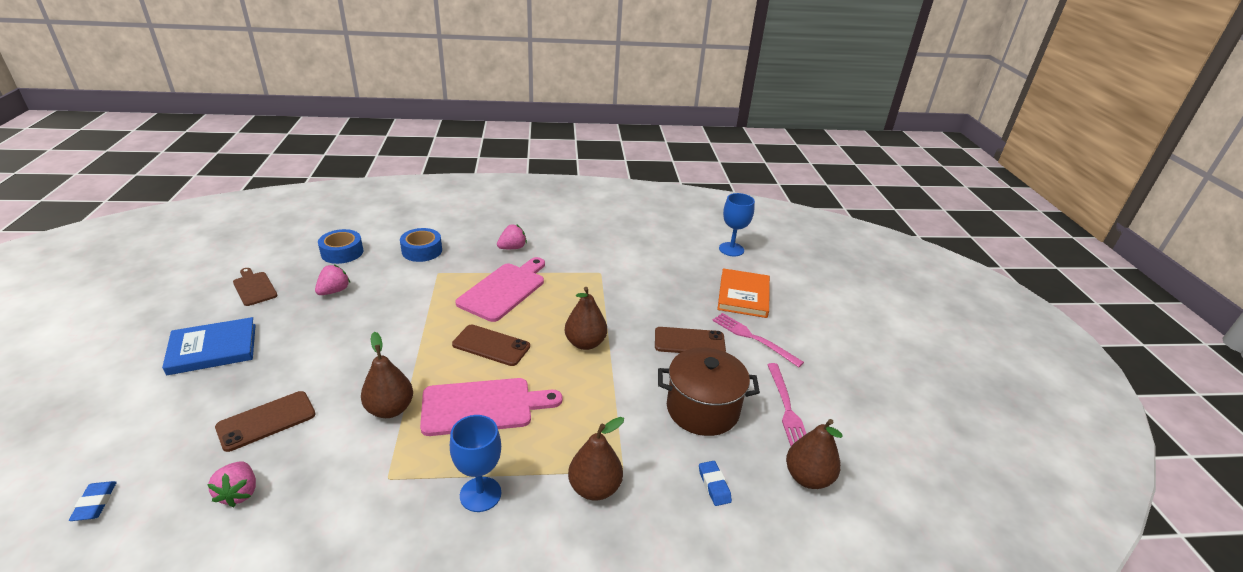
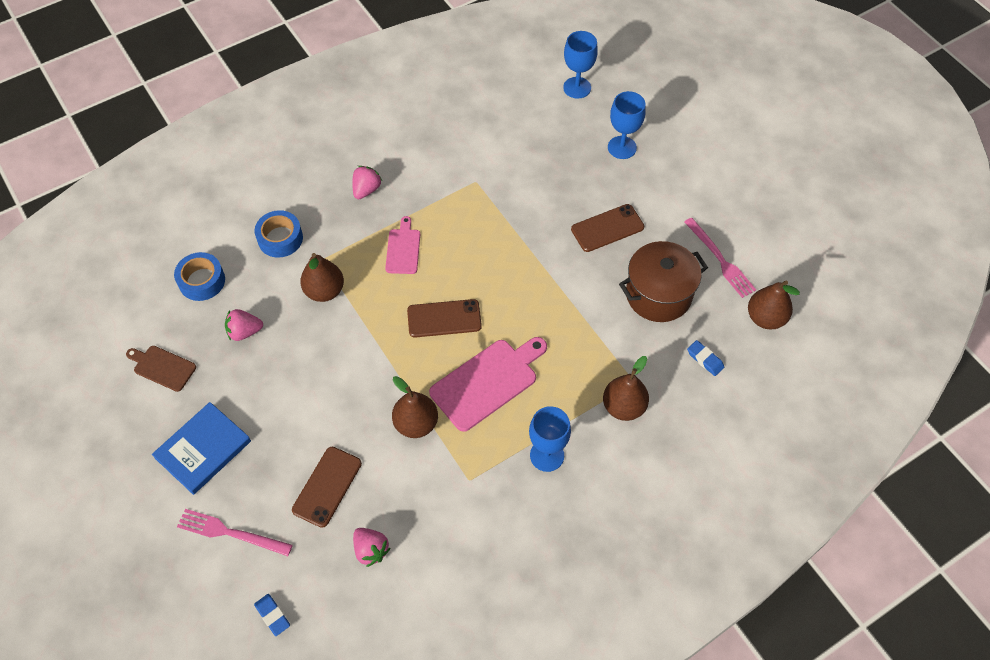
camera: 25 degrees left, 25 degrees up
pink strawberry [315,265,350,295] -> pink strawberry turned 105 degrees counterclockwise [225,309,263,341]
pink cutting board [455,257,545,322] -> pink cutting board [385,216,420,274], size x0.57
brown pear [565,287,607,350] -> brown pear moved to [300,253,344,302]
pink fork [712,313,804,367] -> pink fork moved to [177,509,293,556]
orange book [717,268,770,318] -> blue goblet [608,91,646,159]

